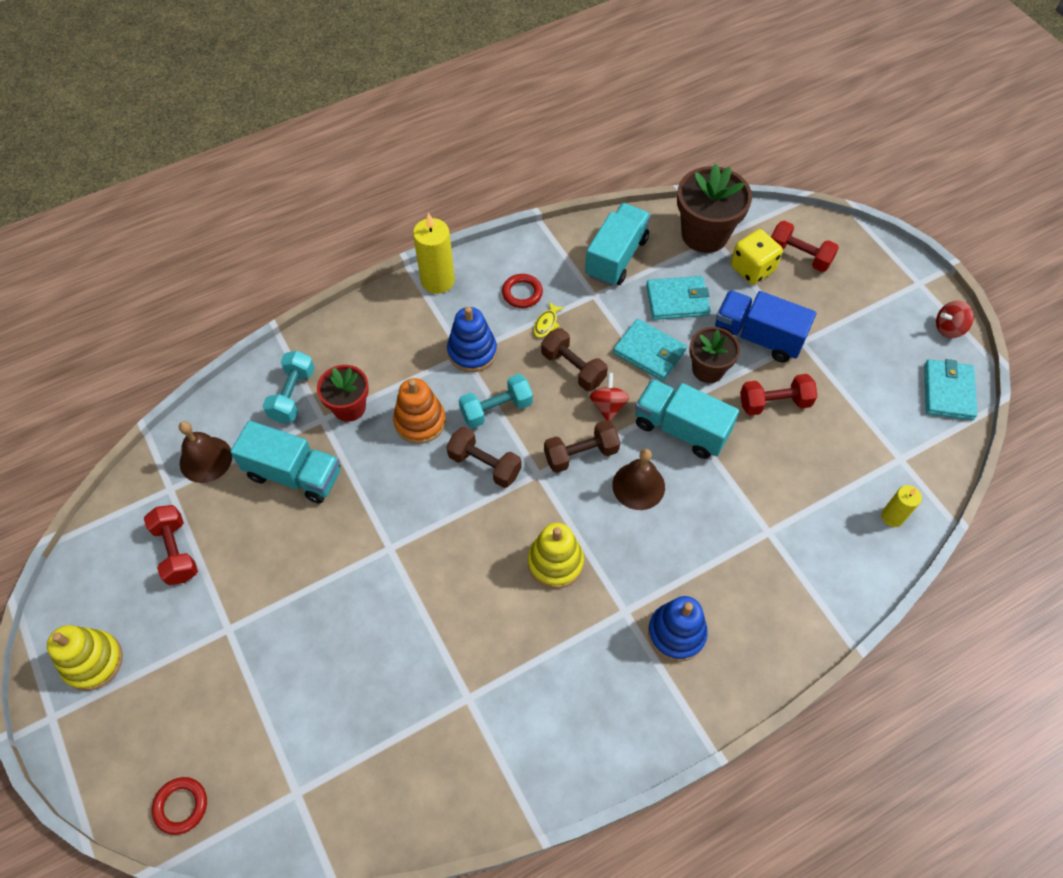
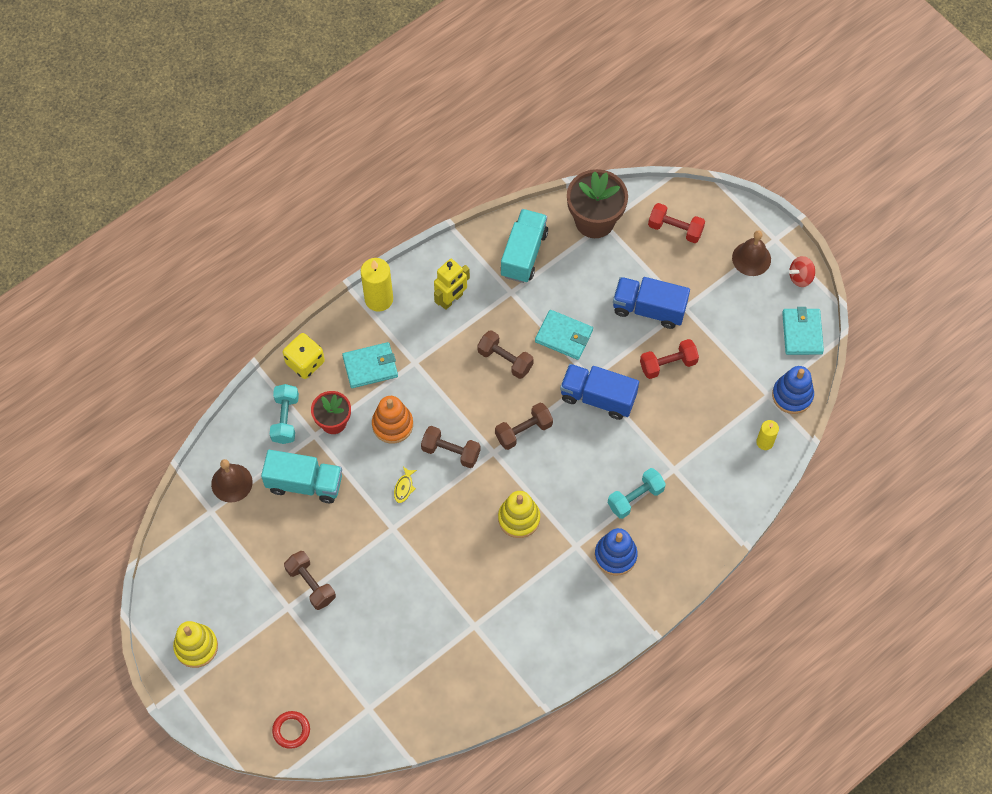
camera: 10 degrees left, 5 degrees up
red dumbbell [144,505,198,585] -> none
blue stacking toy [447,306,497,372] -> blue stacking toy moved to [772,366,814,414]
turquoise dumbbell [459,374,533,428] -> turquoise dumbbell moved to [608,468,666,519]
red ring [502,274,543,308] -> yellow robot [434,259,470,310]
yellow fish [533,302,564,338] -> yellow fish moved to [394,467,417,503]
red spinning top [590,373,630,421] -> none
brown bell [612,449,665,510] -> brown bell moved to [732,230,771,276]
turquoise truck [635,379,739,459] -> blue truck [560,364,639,420]
turquoise wallet [646,276,711,320] -> turquoise wallet moved to [342,342,398,388]
brown flower pot [689,327,740,383] -> none
yellow dice [731,229,783,284] -> yellow dice moved to [283,333,325,379]
none -> brown dumbbell [284,551,336,610]

